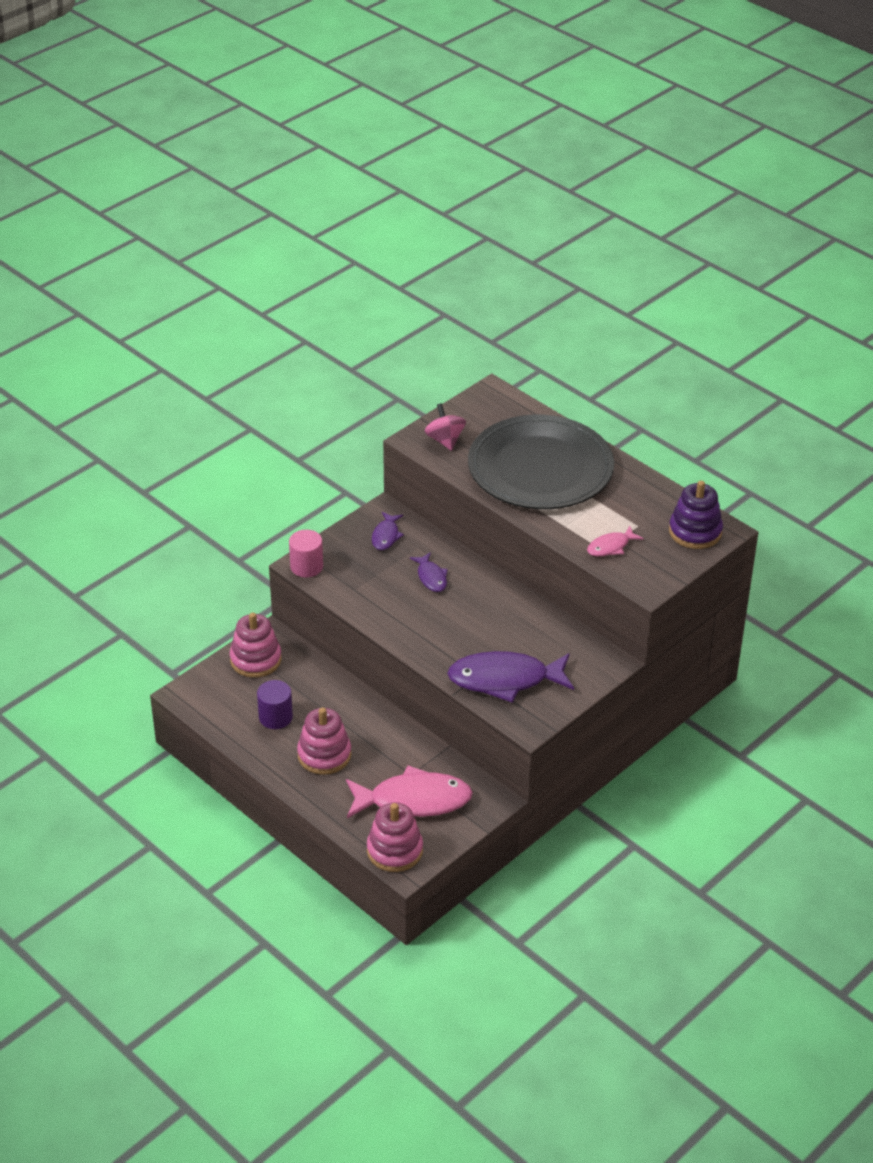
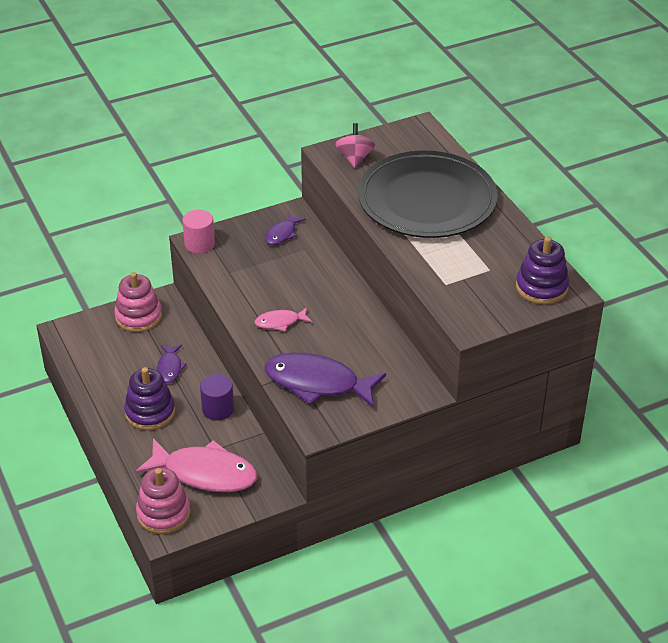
camera: 20 degrees right, 0 degrees up
purple cylinder [257,680,293,729] -> purple cylinder moved to [200,374,234,421]
pink stacking toy [297,707,351,775] -> purple stacking toy [124,367,175,430]
purple fish [410,552,448,592] -> purple fish moved to [157,345,187,383]
pink fish [587,526,644,556] -> pink fish moved to [255,307,312,331]

